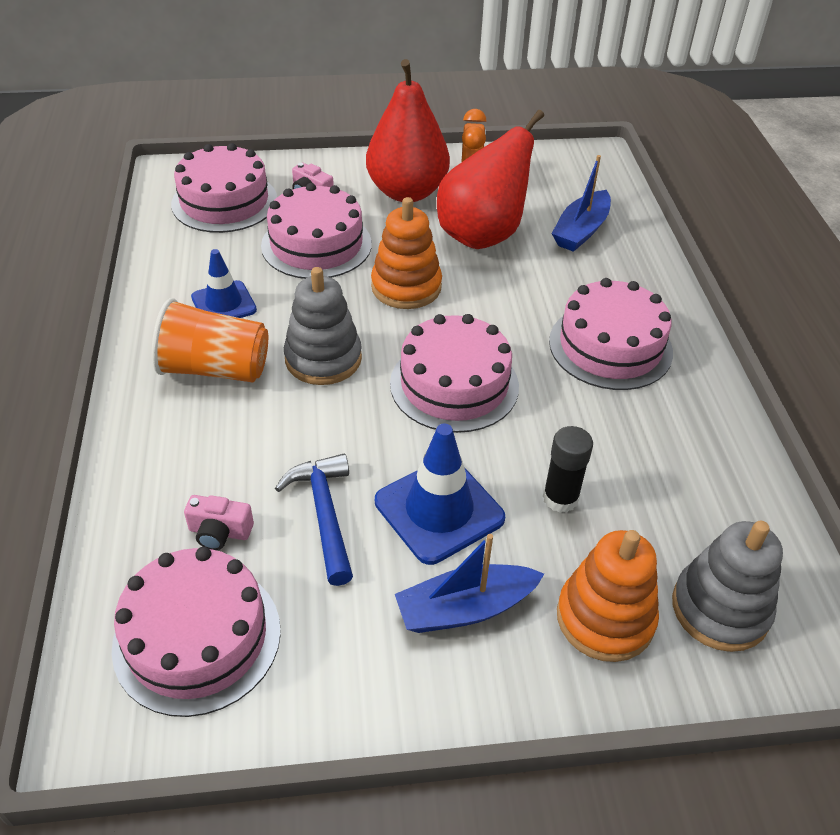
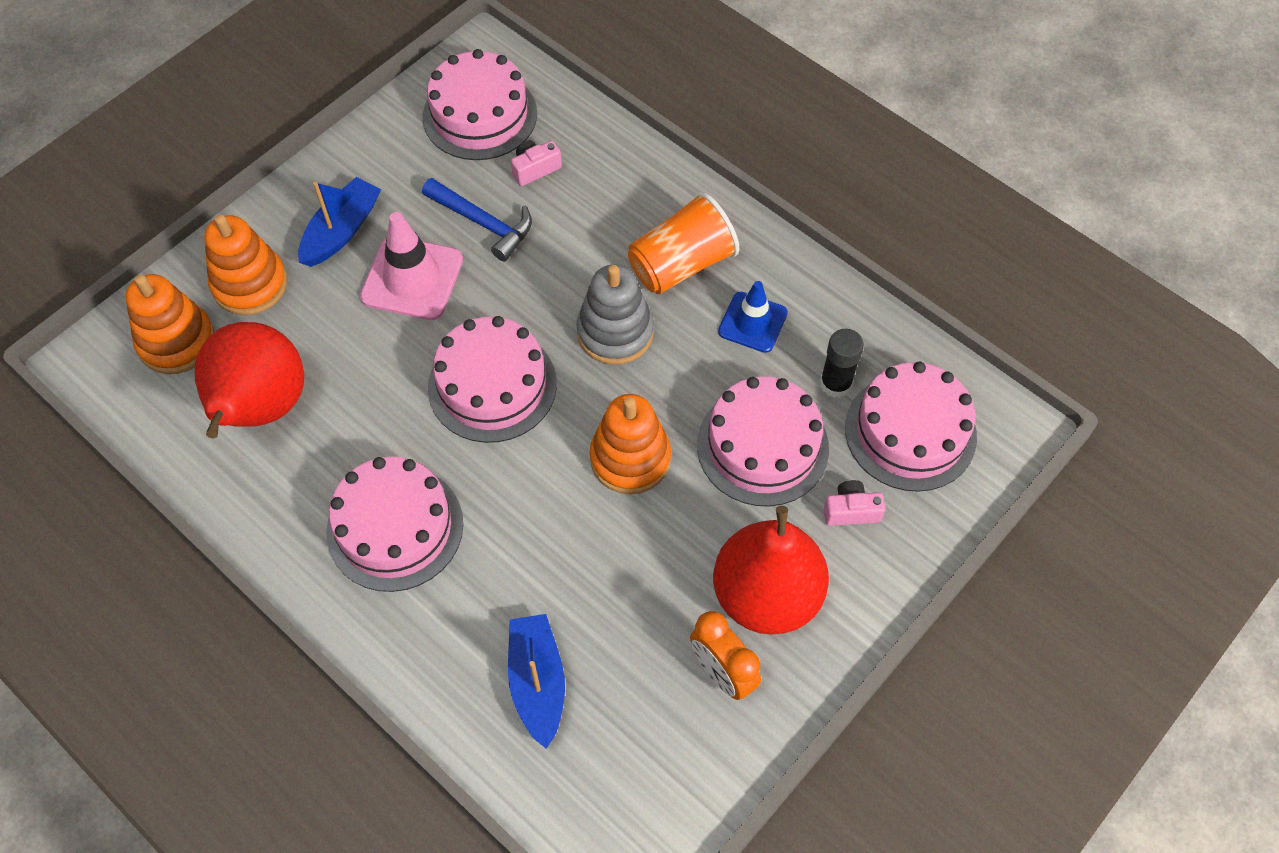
camera: 140 degrees right, 15 degrees up
blue traffic cone [375,424,505,565] -> pink traffic cone [360,212,463,320]
red pear [437,110,544,249] -> red pear moved to [195,322,304,438]
black glue stick [543,426,593,513] -> black glue stick moved to [820,329,864,398]
grey stacking toy [672,521,783,652] -> orange stacking toy [125,274,215,374]

